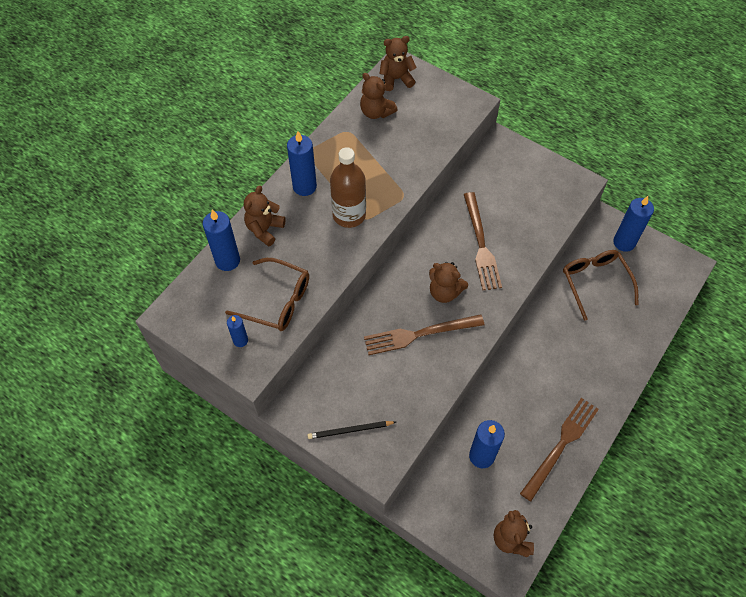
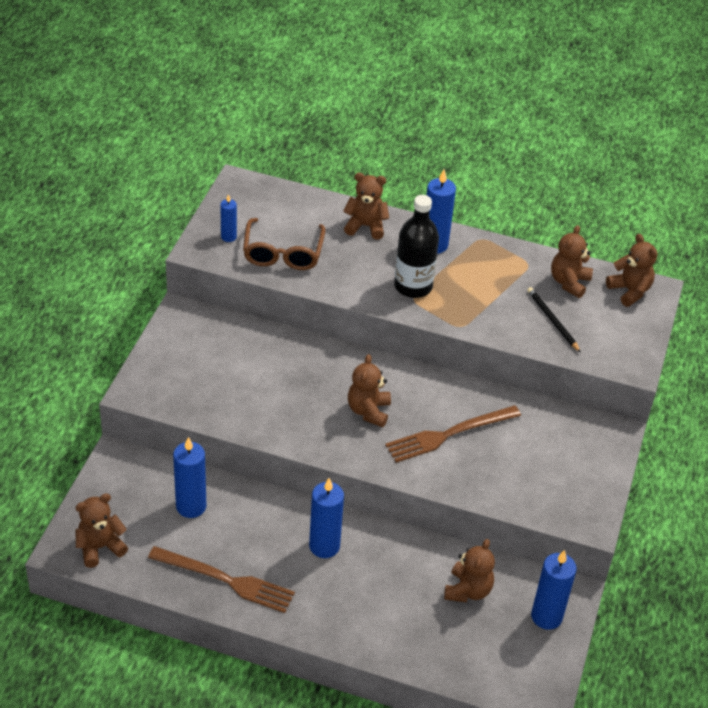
camera: 70 degrees right, 15 degrees down
blue candle [203,209,240,271] -> blue candle moved to [309,478,344,558]
black pencil [308,421,396,439] -> black pencil moved to [527,287,581,353]
brown bottle [330,147,366,228] -> black bottle [394,195,439,298]
brown fork [364,314,484,355] -> none
brown glasses [563,250,639,321] -> brown teddy bear [444,539,495,602]

